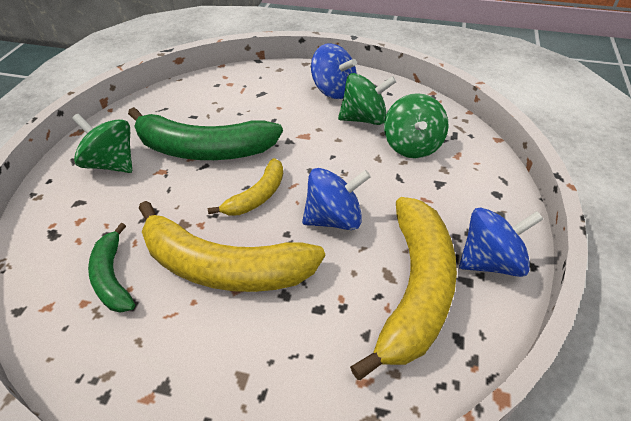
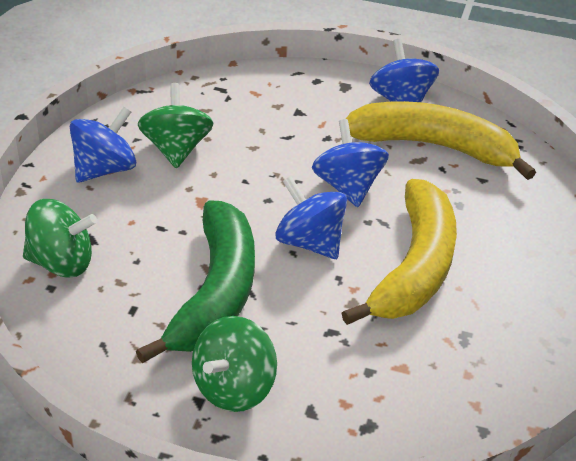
camera: 90 degrees left, 5 degrees down
green banana [88,223,135,313] -> none
yellow banana [208,158,283,216] -> blue spinning top [275,176,347,259]
green spinning top [384,93,449,158] -> green spinning top moved to [23,199,97,278]

